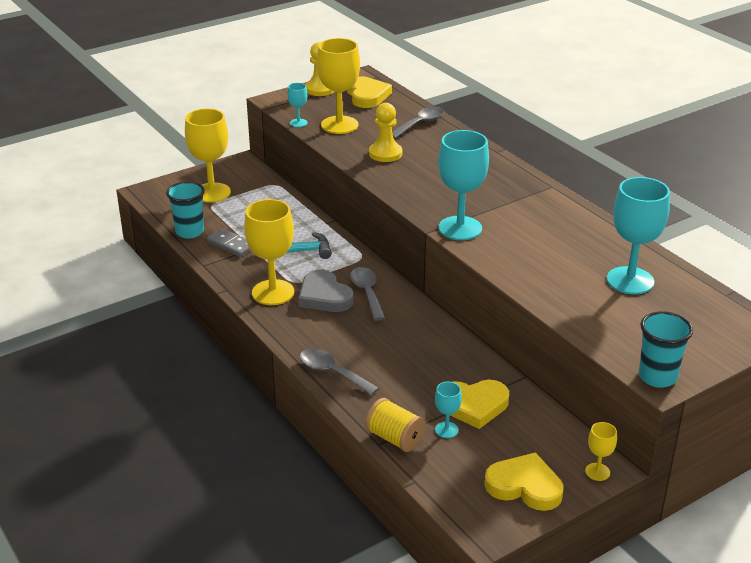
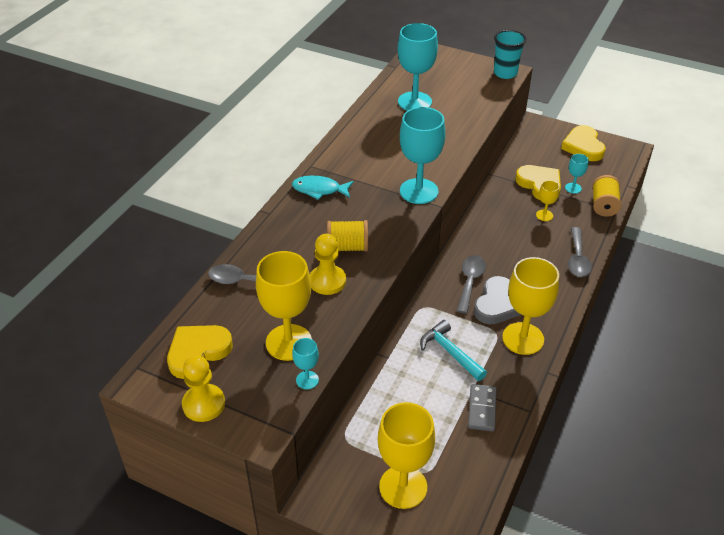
camera: 120 degrees left, 10 degrees up
turquoise cup [166,181,205,239] -> none
grey spoon [350,267,385,321] -> grey spoon turned 150 degrees clockwise [457,255,486,314]
yellow goblet [585,422,617,481] -> yellow goblet moved to [536,180,559,221]
none -> turquoise fish [292,176,354,200]
none -> yellow spool [327,220,368,251]

